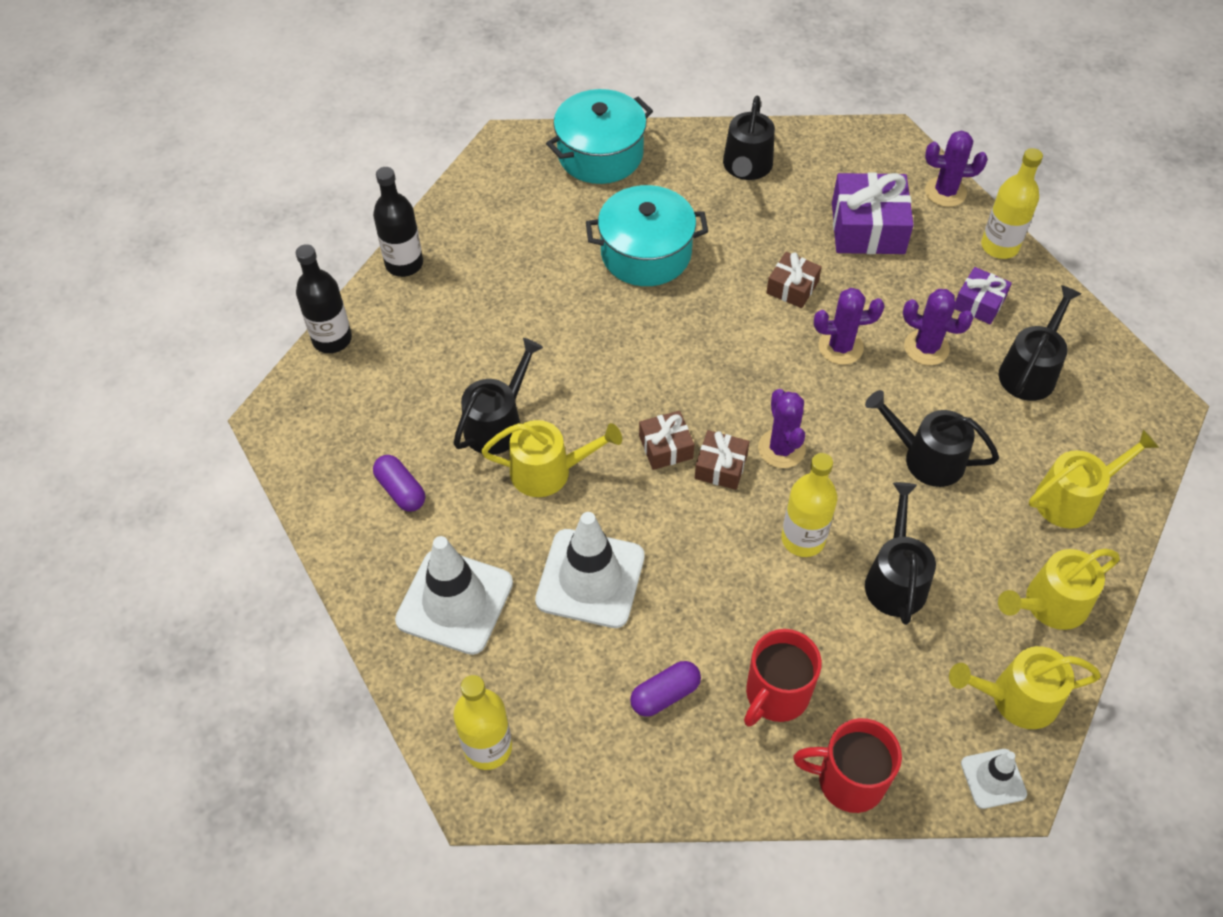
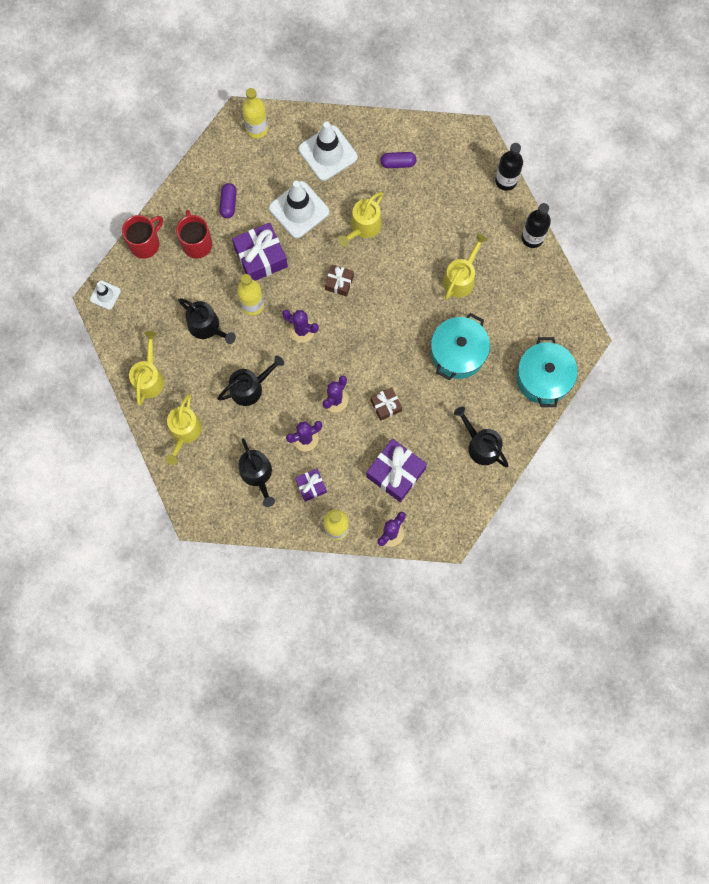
camera: 125 degrees right, 20 degrees up
black watering can [454,338,543,455] -> none
brown gift [695,430,749,490] -> none
yellow watering can [949,646,1101,729] -> yellow watering can moved to [443,234,487,300]
none -> purple gift [232,223,288,281]

